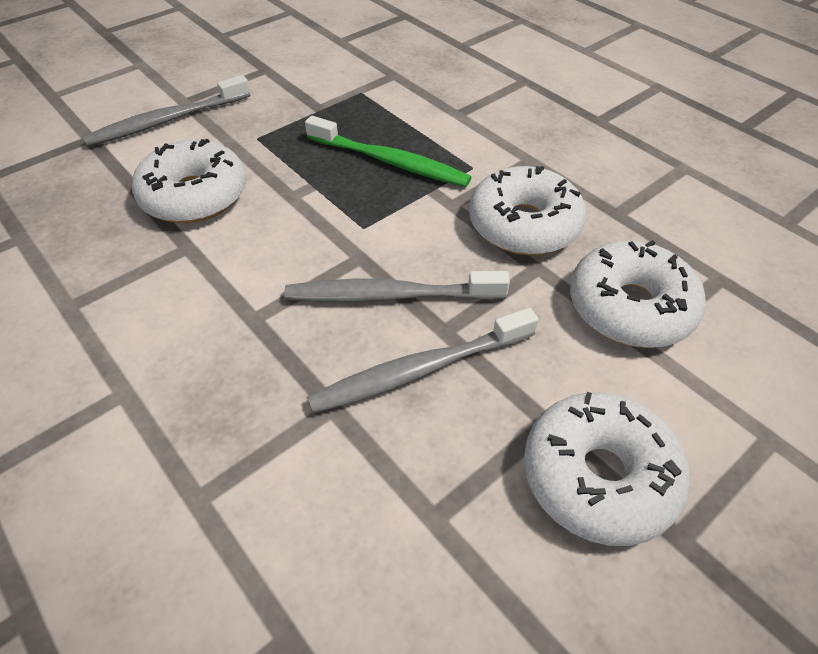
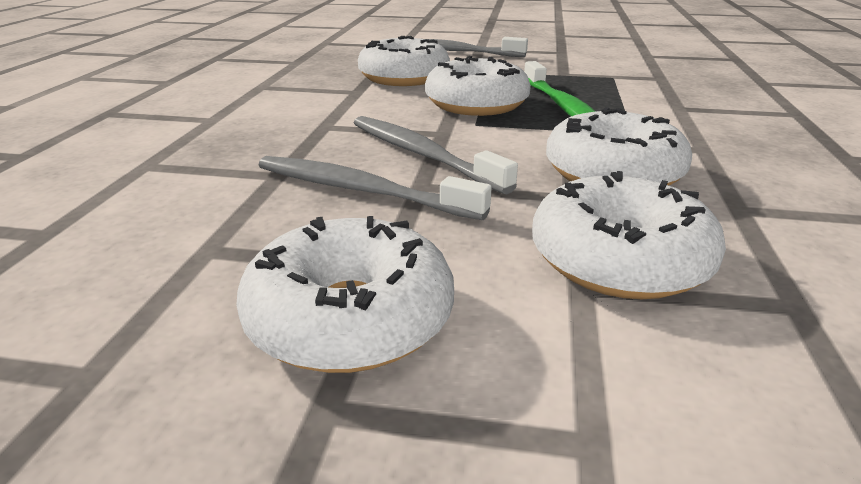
camera: 50 degrees right, 20 degrees down
none -> white donut [425,56,531,116]

